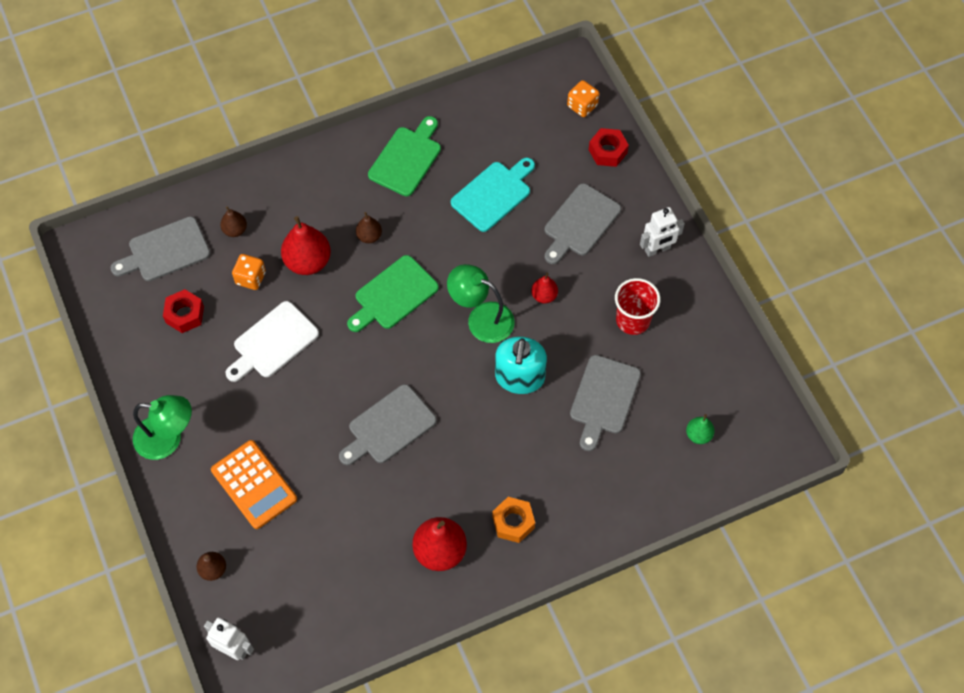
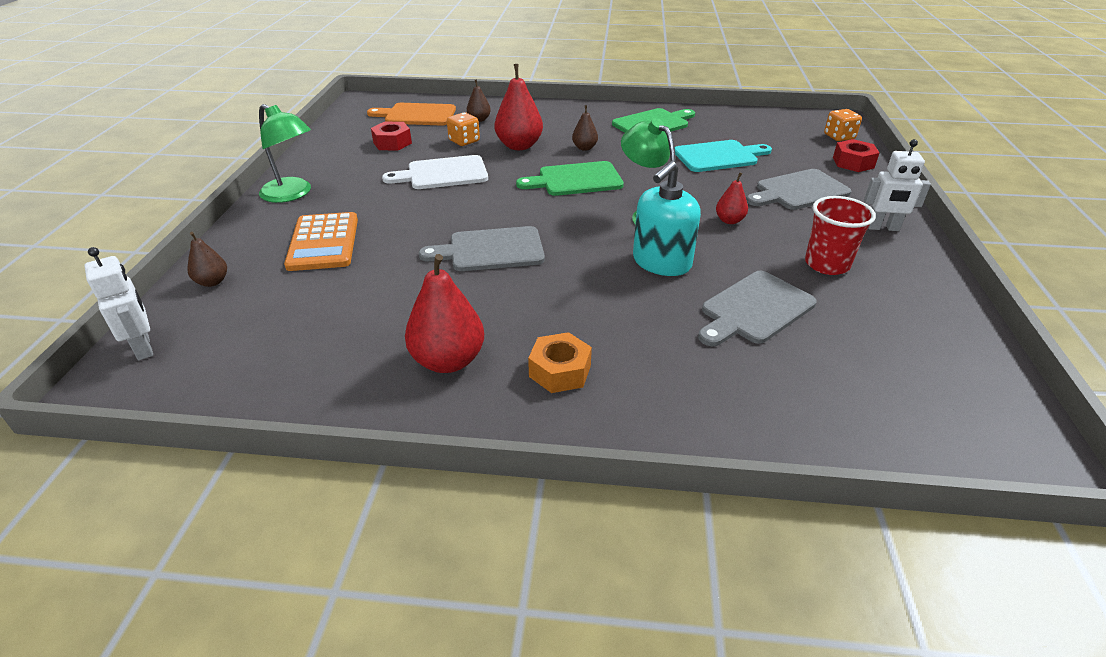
camera: 30 degrees right, 25 degrees down
grey cutting board [111,216,210,281] -> orange cutting board [367,103,456,126]
green pear [686,414,715,444] -> none

